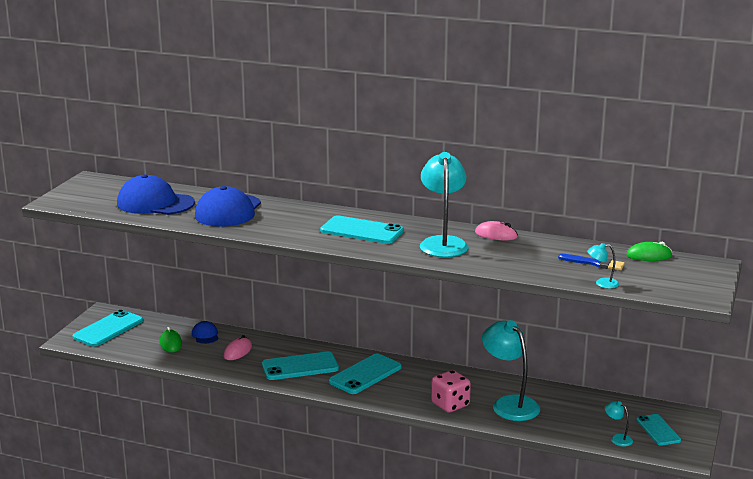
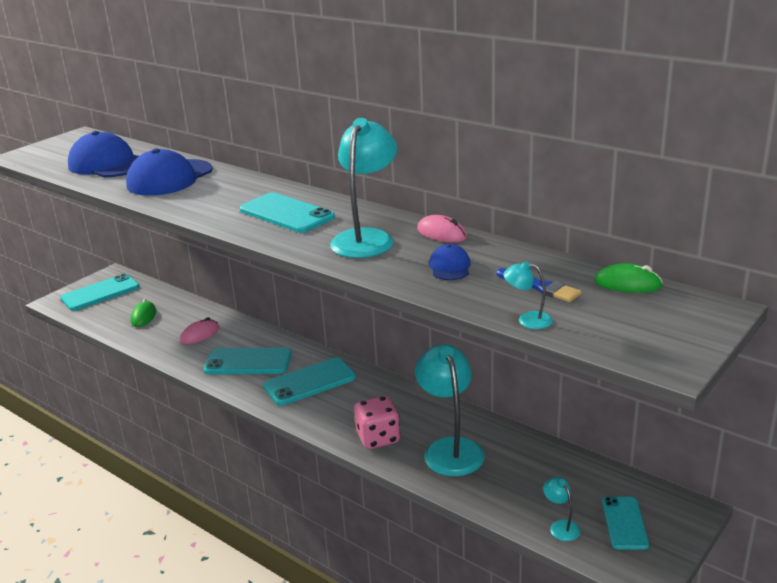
camera: 20 degrees right, 5 degrees up
blue cap [192,321,219,344] -> blue cap moved to [429,244,471,280]

